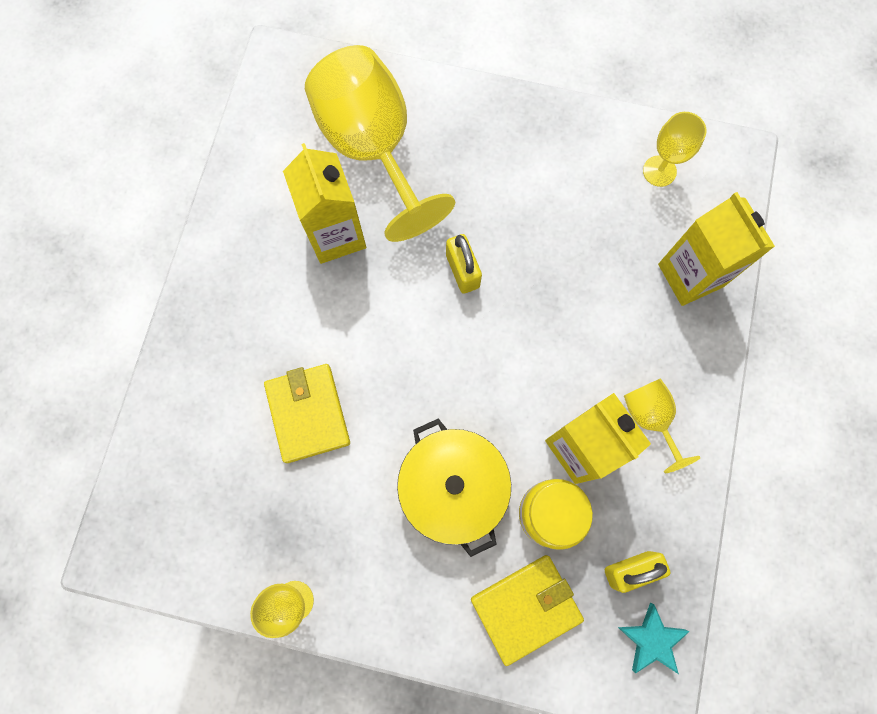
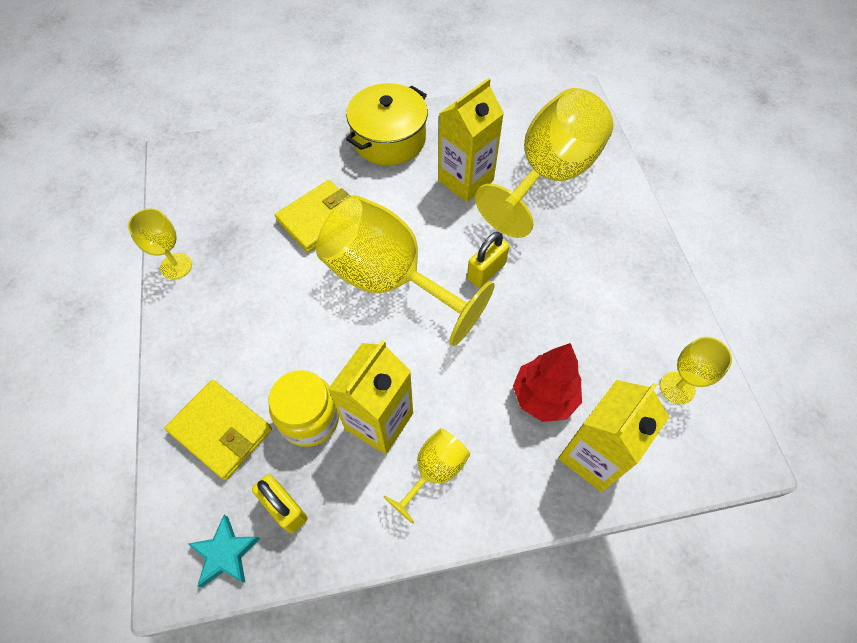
camera: 65 degrees right, 15 degrees down
yellow pot [397,418,511,557] -> yellow pot moved to [346,83,428,165]
none -> yellow goblet [316,195,495,346]
none -> red tree [513,343,582,422]

